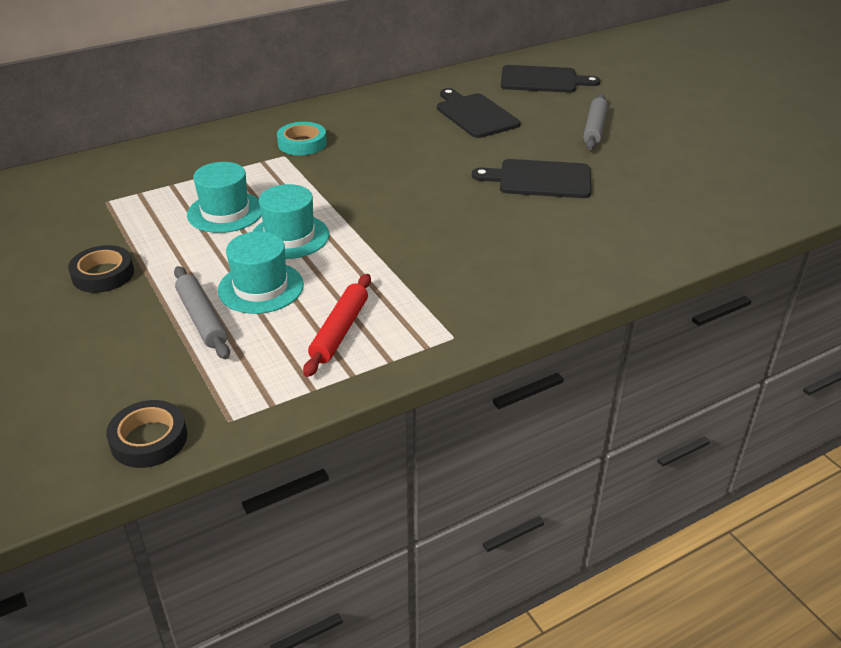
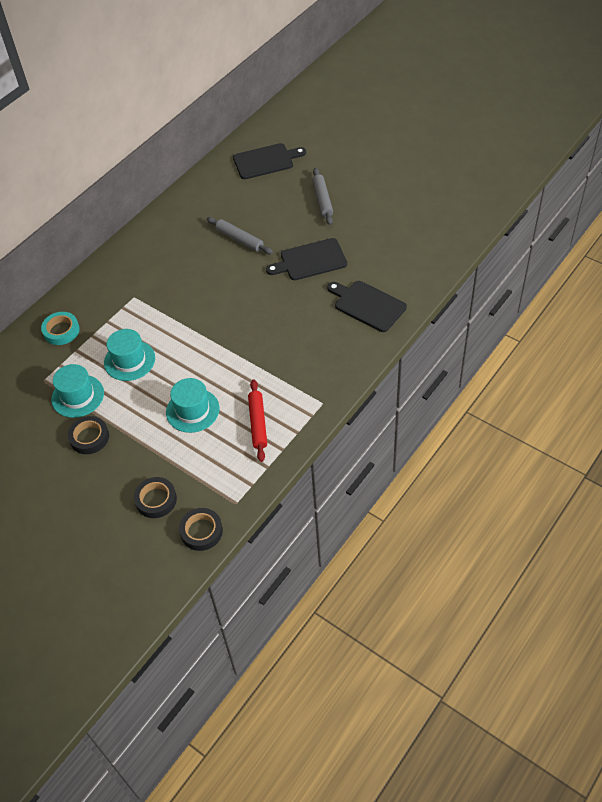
camera: 20 degrees left, 15 degrees up
grey rolling pin [174,266,230,359] -> grey rolling pin moved to [207,217,273,254]
turquoise hat [252,184,329,259] -> turquoise hat moved to [51,364,104,418]
turquoise tape [277,122,327,155] -> turquoise tape moved to [41,312,80,345]
black cutting board [437,88,520,138] -> black cutting board moved to [327,281,407,332]
none -> black tape [134,477,177,518]

